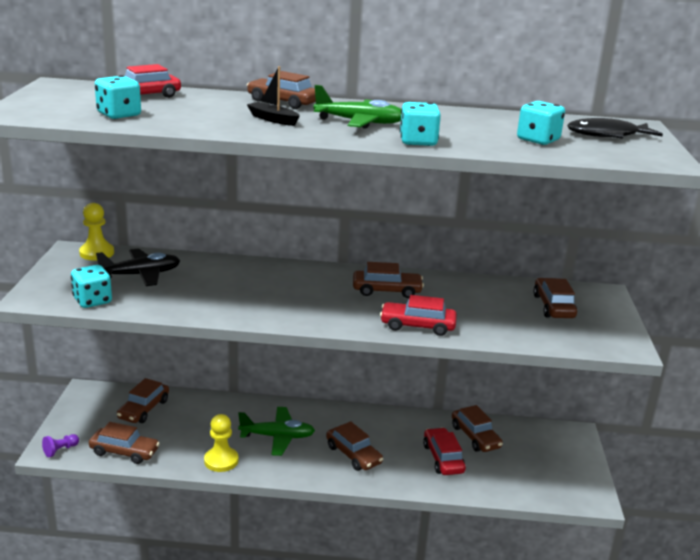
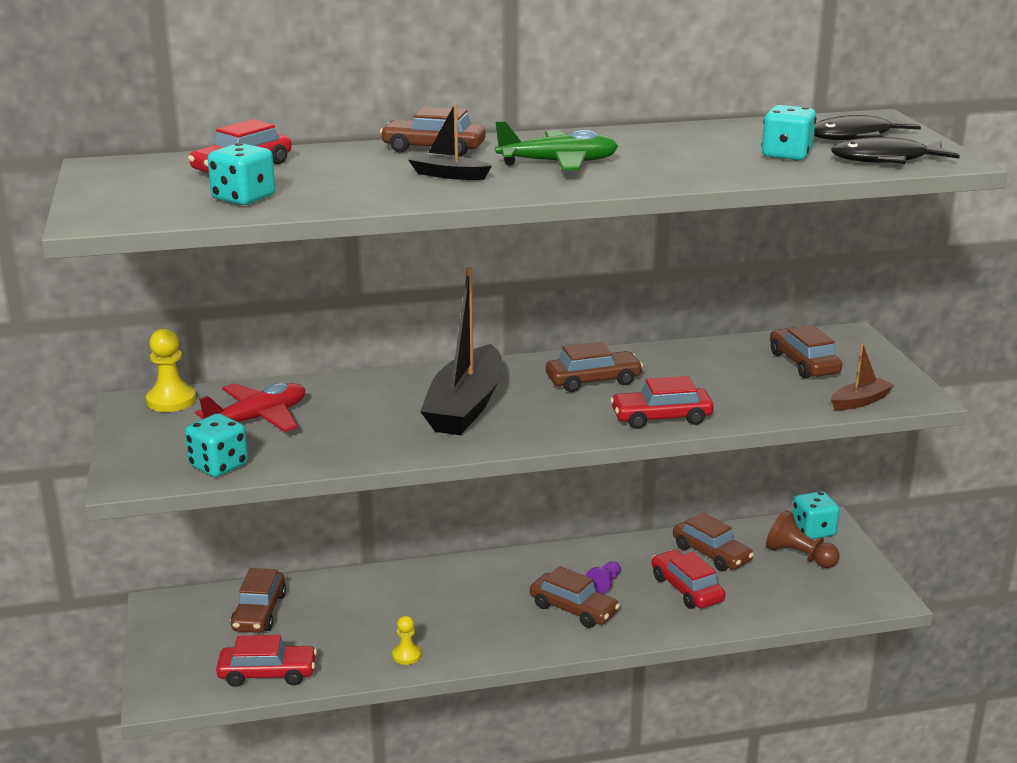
camera: 15 degrees left, 0 degrees up
purple pawn [42,434,79,457] -> purple pawn moved to [586,561,621,594]
brown car [89,422,160,464] -> red car [216,635,317,687]
black plane [96,249,180,286] -> red plane [195,383,305,432]
yellow pawn [204,414,239,472] -> yellow pawn [392,616,421,665], size x0.61
green plane [238,407,315,456] -> none
turquoise dice [399,102,441,146] -> turquoise dice moved to [792,491,840,539]
none -> black boat [420,267,502,435]
none -> brown pawn [766,510,840,568]
none -> black fish [831,137,960,164]
none -> brown boat [831,343,894,410]

